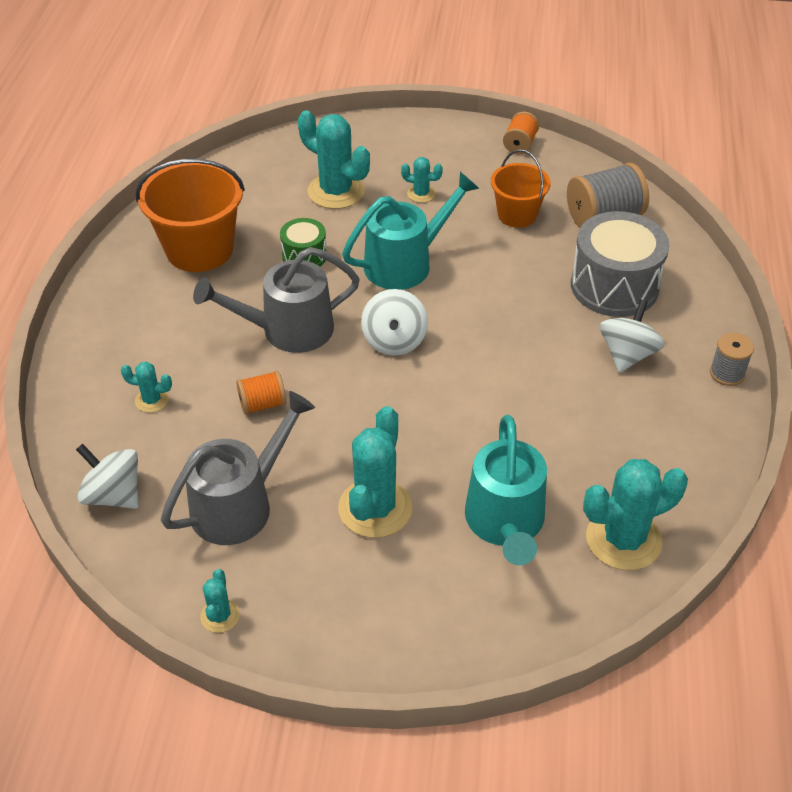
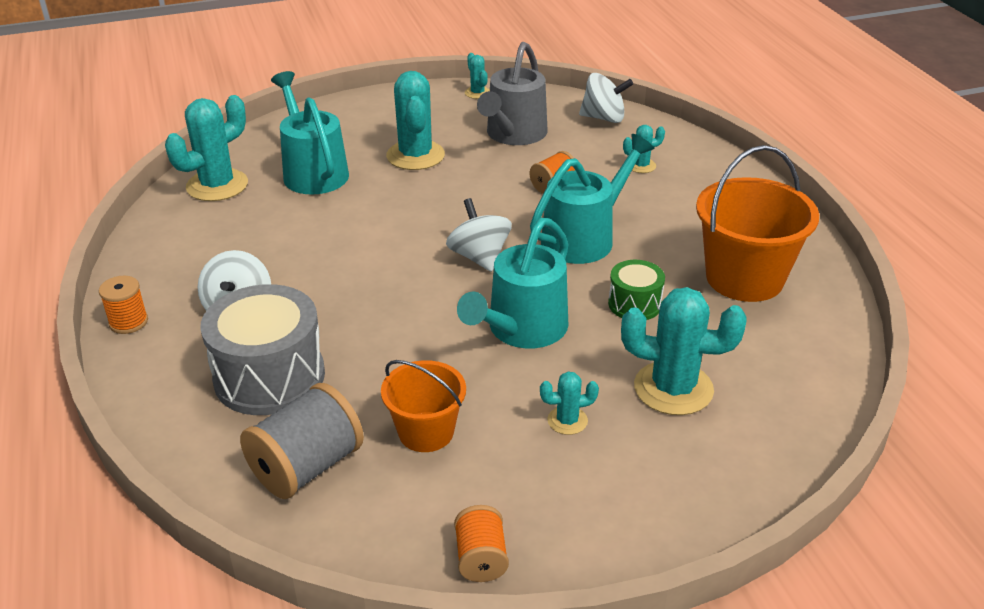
camera: 155 degrees right, 10 degrees down
grey watering can [193,247,360,353] -> turquoise watering can [530,134,654,264]
grey spool [710,333,754,386] -> orange spool [99,276,148,334]

